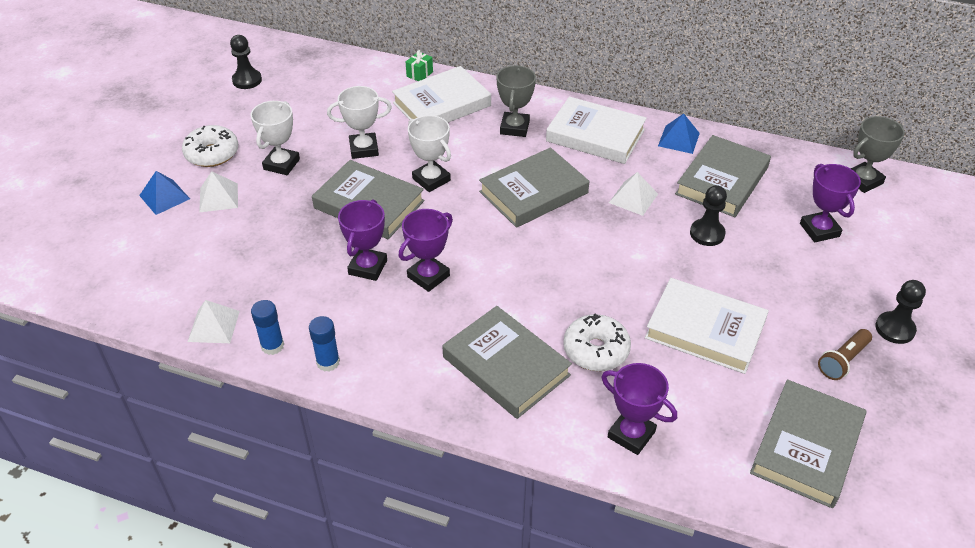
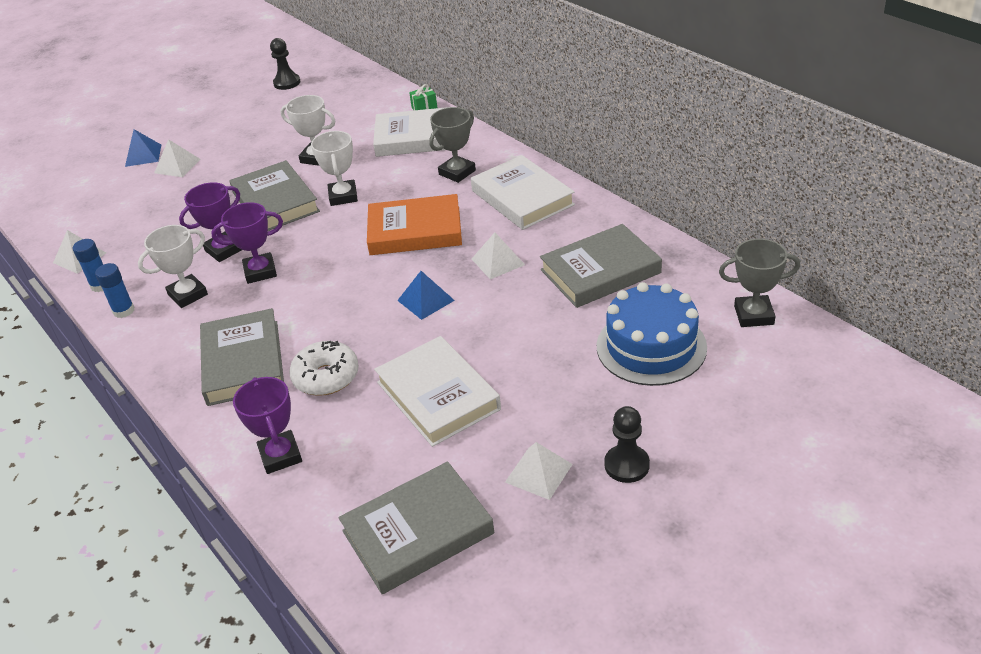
camera: 35 degrees right, 5 degrees down
white donut [182,125,238,167] -> none
white trophy [250,101,300,175] -> white trophy moved to [138,225,208,308]
grey book [479,147,589,228] -> orange book [367,194,462,255]
blue pyramid [658,114,700,154] -> blue pyramid moved to [397,271,455,320]
black pawn [690,185,727,246] -> none
purple trophy [800,164,861,242] -> blue cake [597,282,707,386]
brown flashlight [818,329,872,380] -> white pyramid [505,442,573,500]

